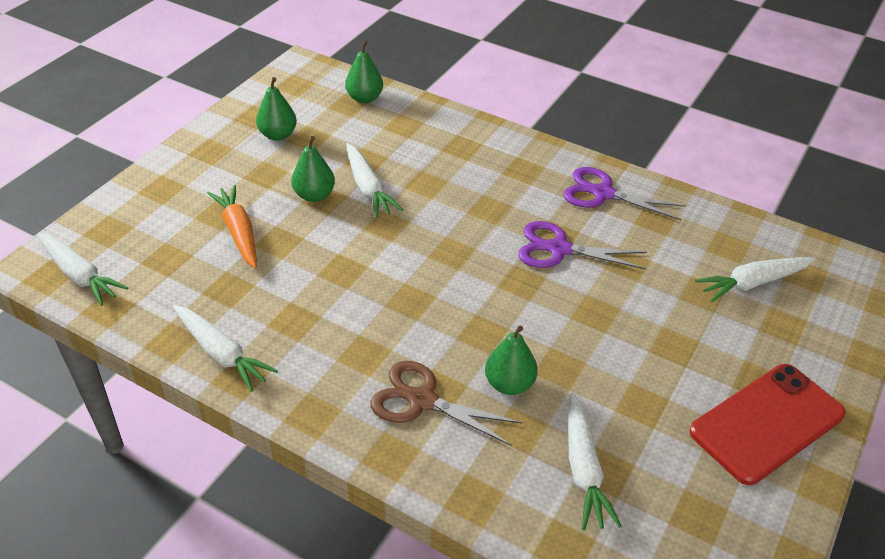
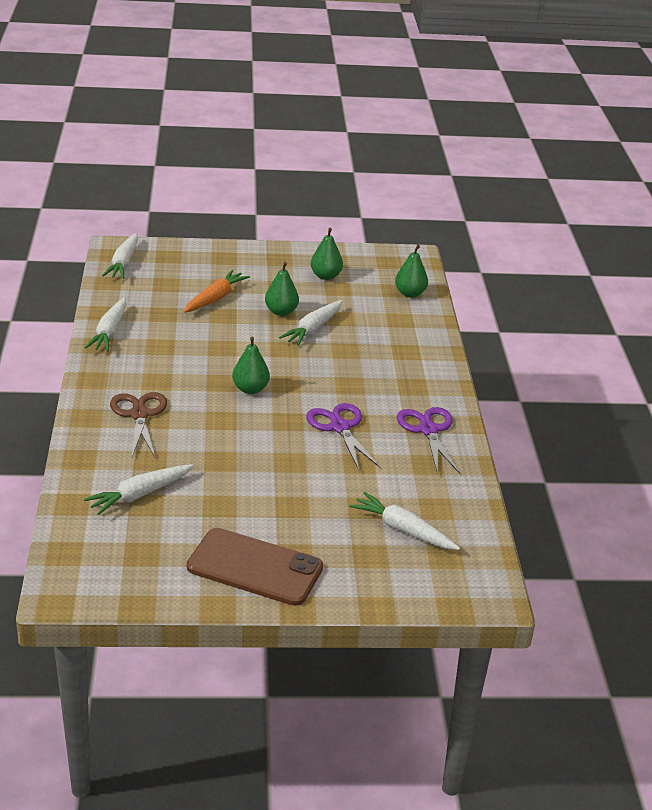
camera: 55 degrees right, 10 degrees down
green pear [485,326,538,395] -> green pear moved to [232,337,270,394]
red phone [689,364,846,485] -> brown phone [187,528,323,606]

